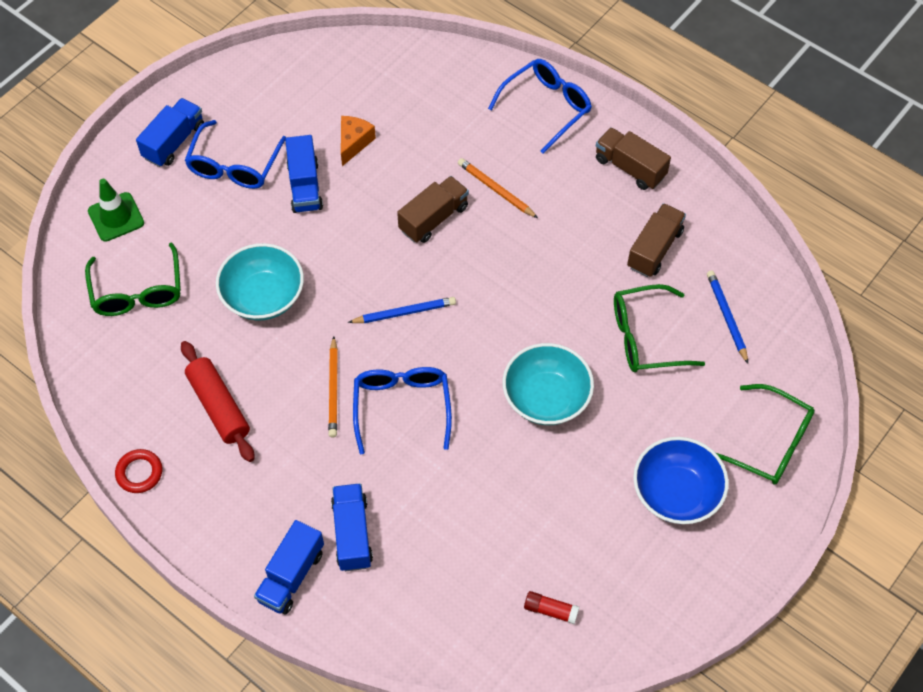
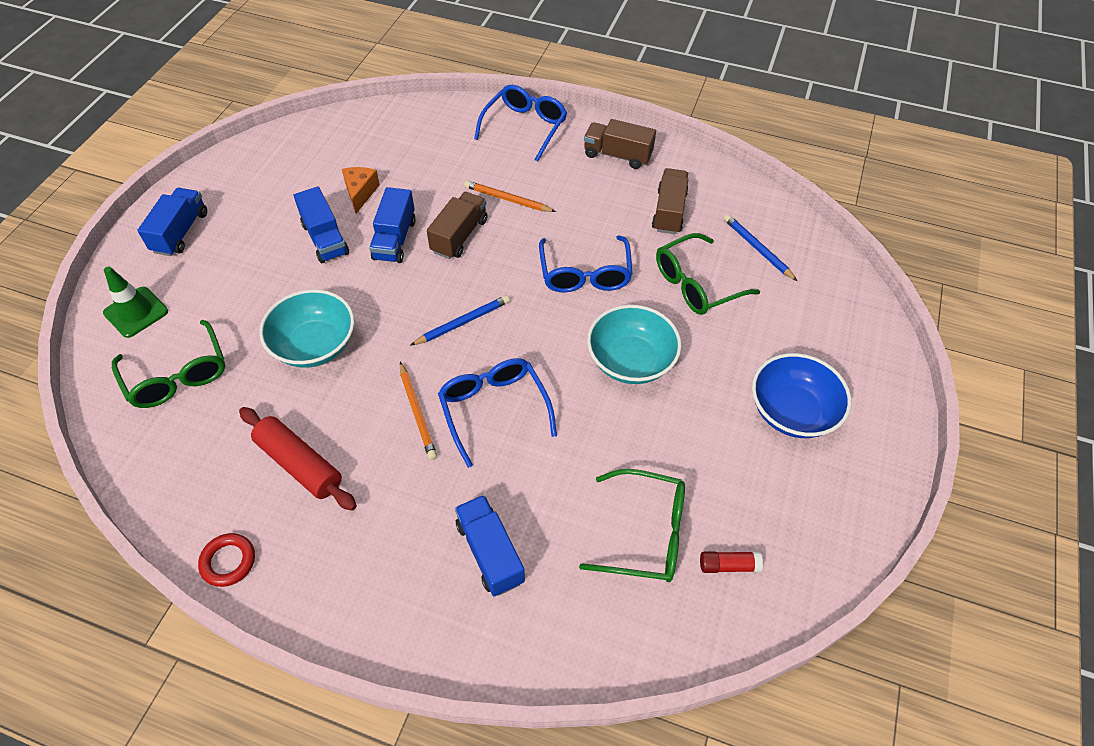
camera: 20 degrees left, 5 degrees down
blue glasses [184,120,286,189] -> blue glasses moved to [539,235,633,293]
blue truck [254,520,324,615] -> blue truck moved to [369,187,416,263]
green glasses [716,384,815,485] -> green glasses moved to [579,469,685,582]

